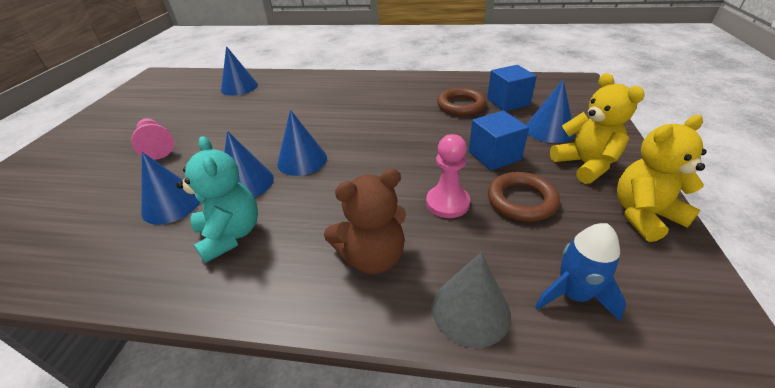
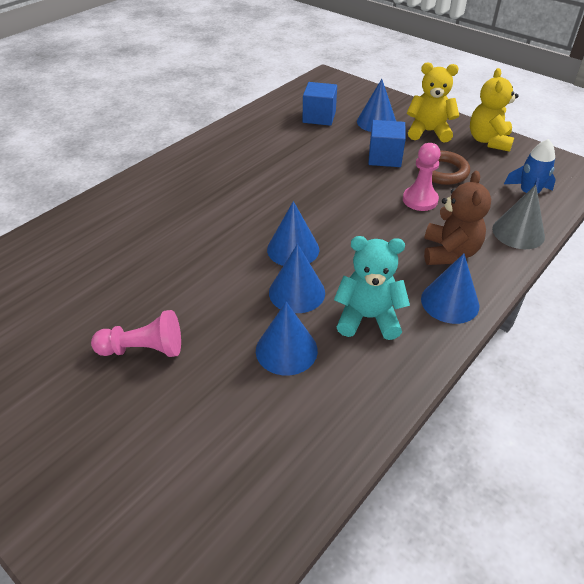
camera: 60 degrees left, 5 degrees up
blue cone [221,46,258,96] -> blue cone moved to [421,254,479,324]
brown ring [437,88,486,116] -> none

